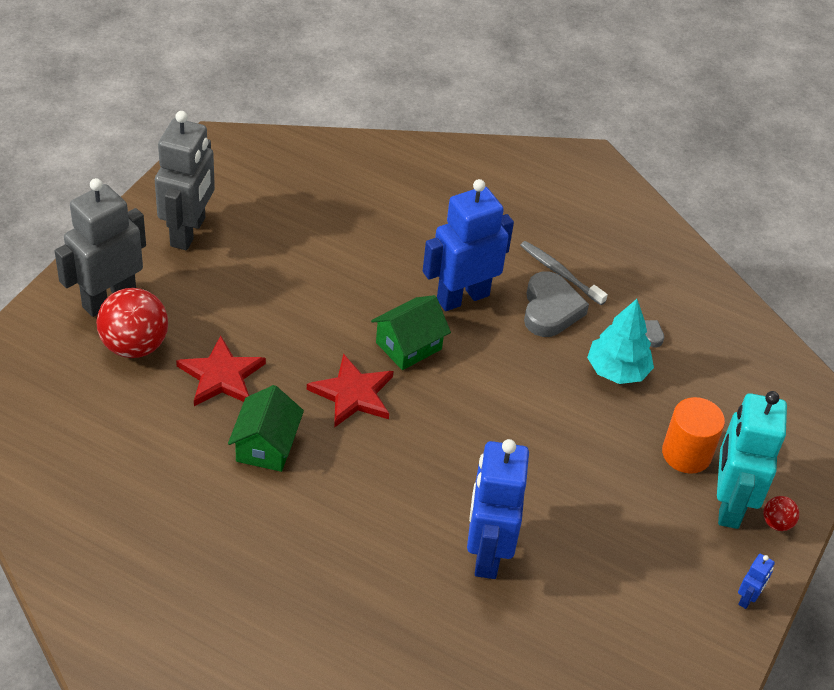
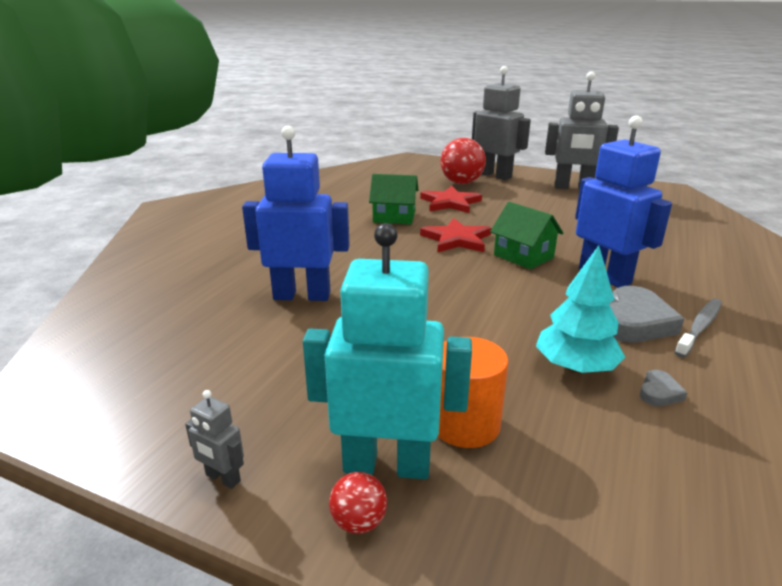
camera: 90 degrees right, 20 degrees down
grey heart [524,272,589,337] -> grey heart turned 60 degrees counterclockwise [609,286,684,343]
blue robot [738,554,775,609] -> grey robot [185,390,244,489]

